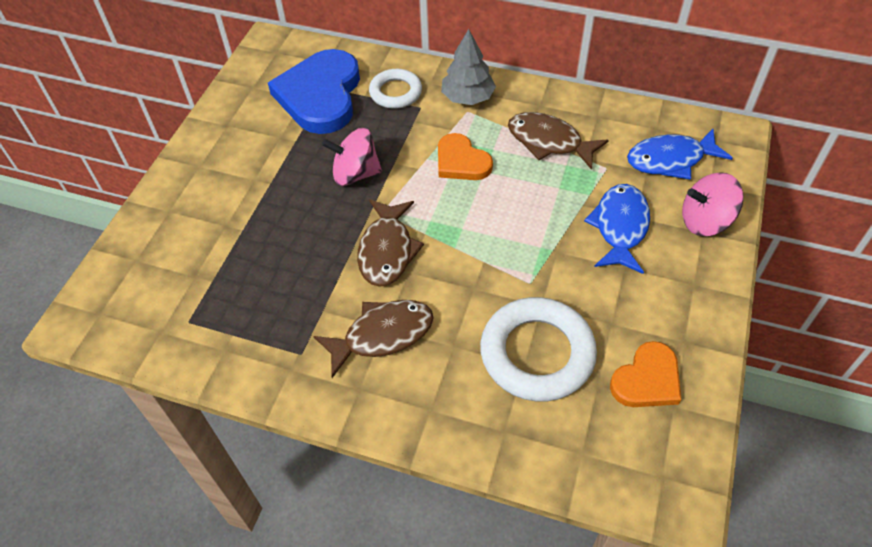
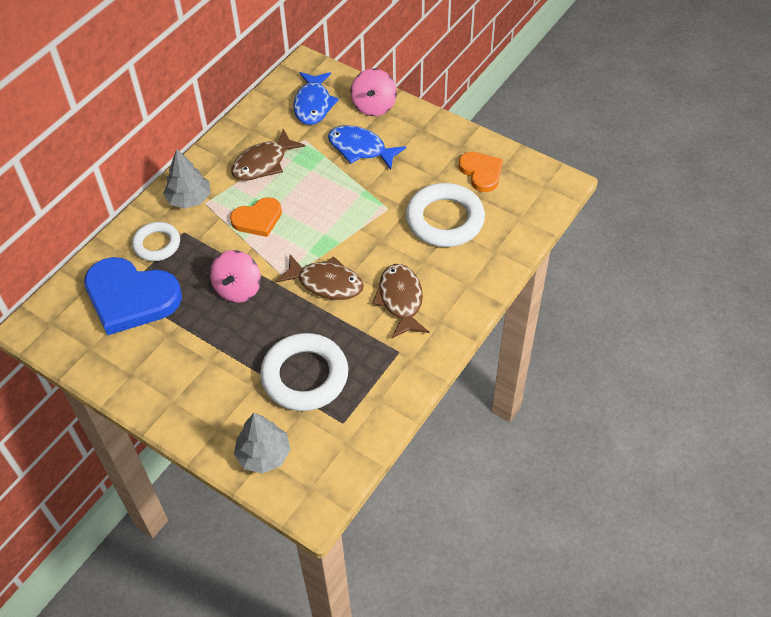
camera: 75 degrees left, 0 degrees up
none -> grey tree [234,413,291,474]
none -> white ring [260,333,348,411]

